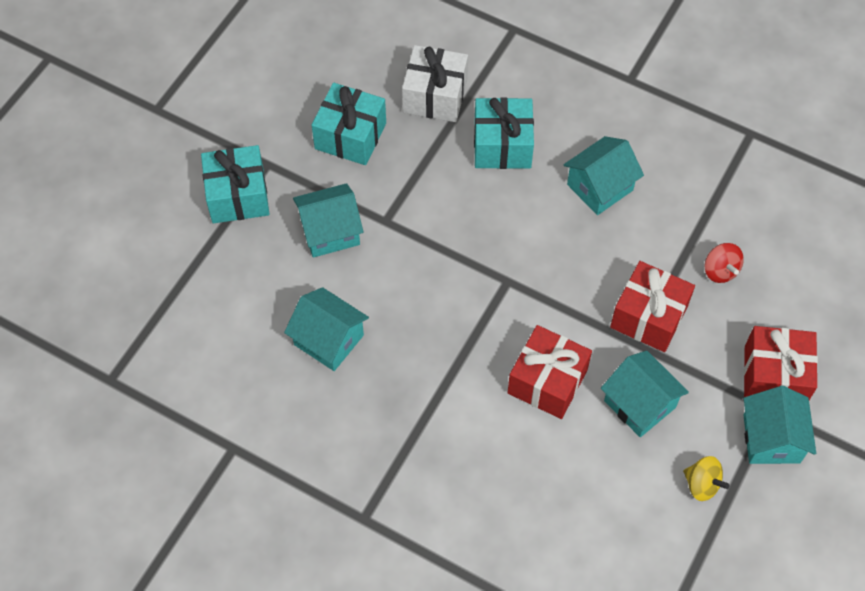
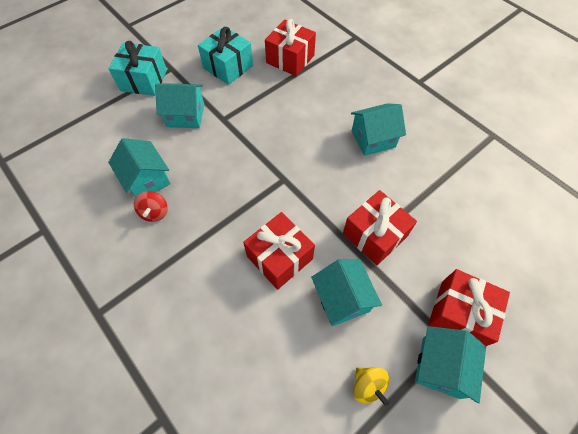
camera: 20 degrees right, 0 degrees up
white gift [402,45,468,122] -> red gift [265,19,316,76]
turquoise gift [474,97,534,169] -> none
red spinning top [705,243,744,283] -> red spinning top moved to [134,191,168,222]

